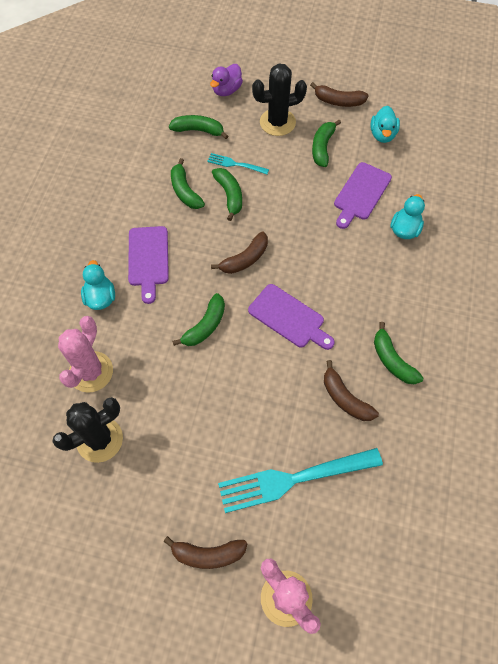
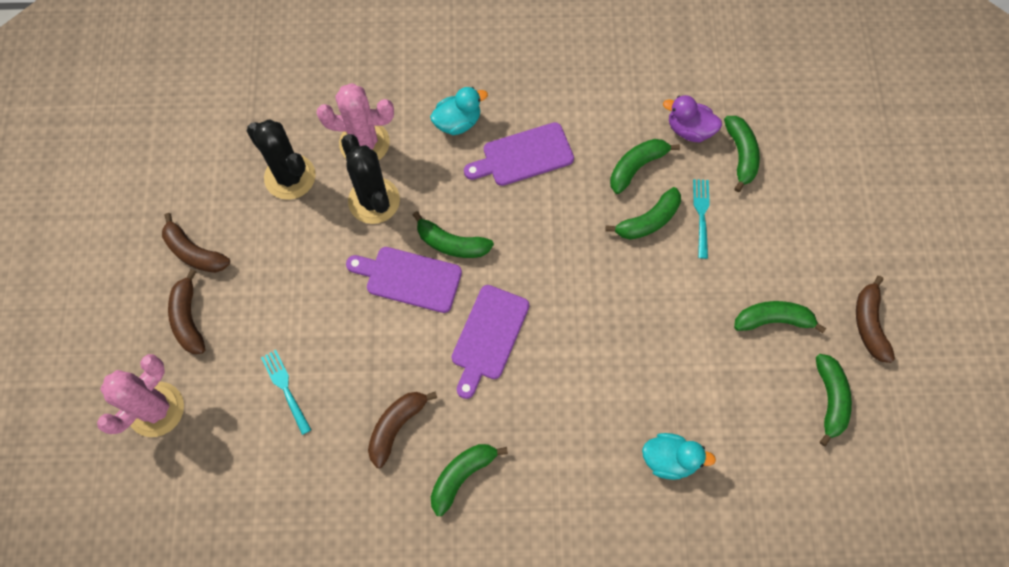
camera: 75 degrees right, 5 degrees up
purple duck [210,64,243,96] -> purple duck moved to [663,95,722,143]
brown banana [211,232,268,274] -> brown banana moved to [162,213,230,273]
turquoise fork [218,448,383,513] -> turquoise fork [261,350,311,435], size x0.48
black cactus [252,63,307,136] -> black cactus moved to [341,134,400,224]
purple cutting board [334,162,392,229] -> purple cutting board moved to [346,247,462,313]
turquoise duck [370,106,400,143] -> green banana [816,354,852,446]

